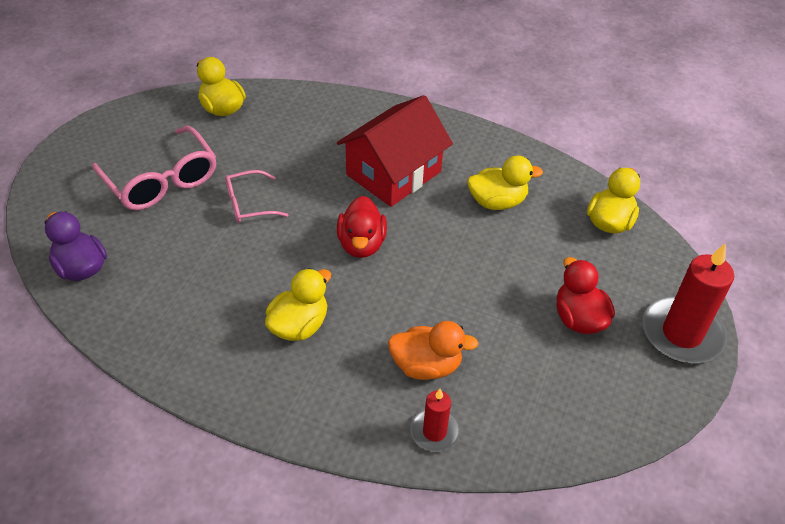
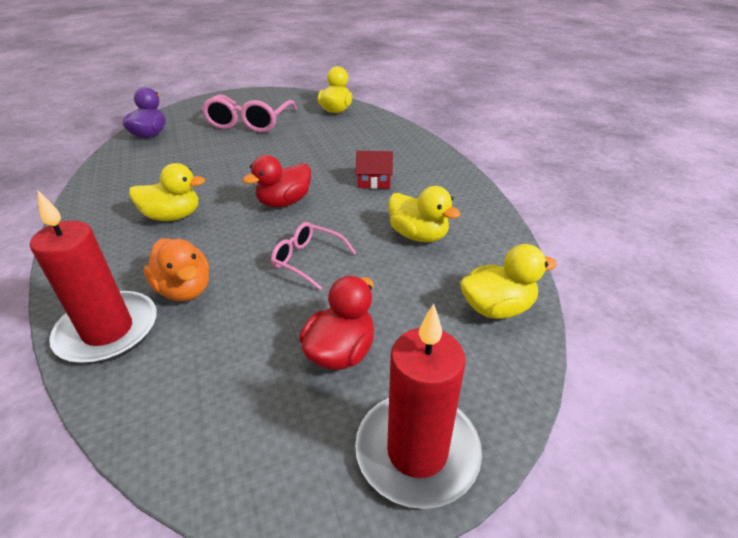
camera: 50 degrees right, 10 degrees down
pink glasses [225,170,288,223] -> pink glasses moved to [271,222,356,290]
red house [337,95,453,207] -> red house [355,151,393,189], size x0.46
red candle [410,389,460,452] -> red candle [30,191,157,364], size x1.84

